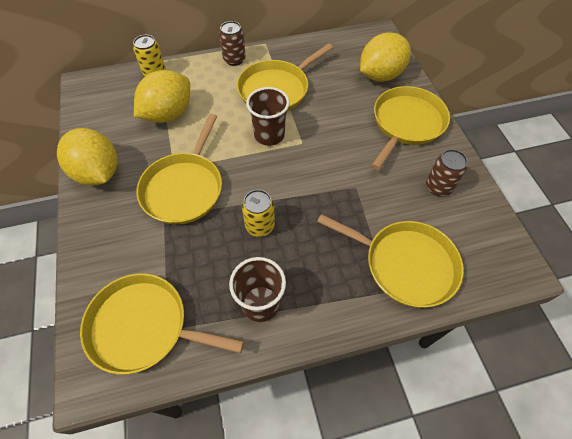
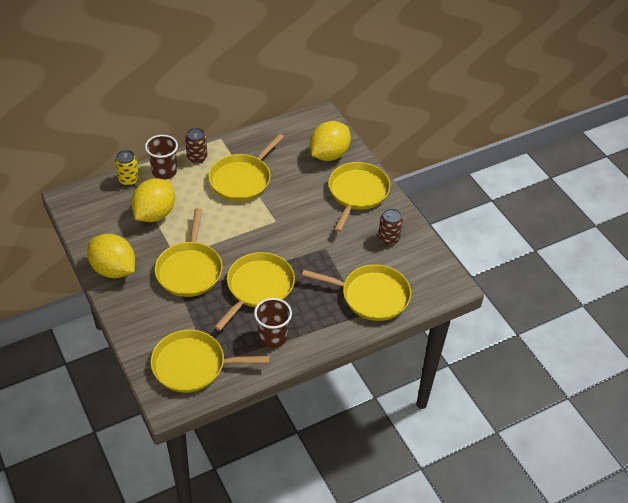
camera: 15 degrees left, 10 degrees down
yellow can [242,190,275,237] -> yellow pan [214,252,295,331]
brown cup [246,87,290,146] -> brown cup moved to [145,135,178,180]

